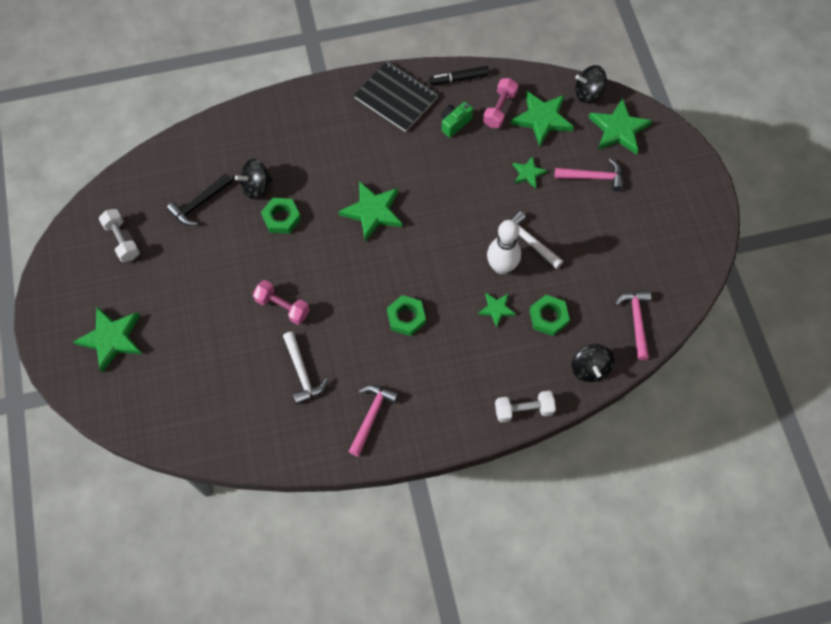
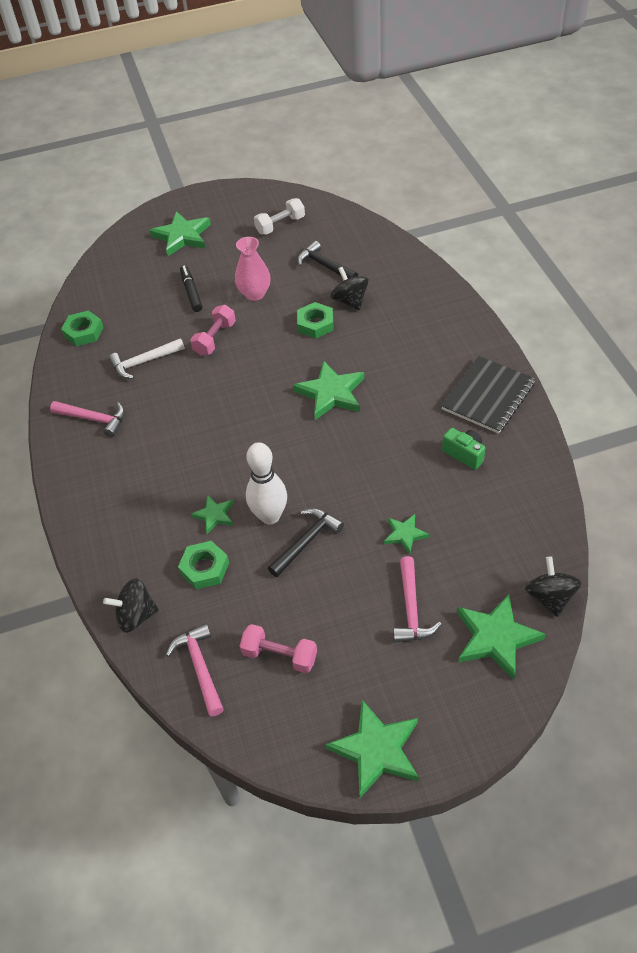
camera: 90 degrees right, 15 degrees down
green nut [387,295,426,336] -> green nut moved to [61,310,104,346]
black marker [429,66,489,85] -> black marker moved to [180,265,202,312]
pink dumbbell [483,78,518,128] -> pink dumbbell moved to [240,624,317,673]
white dumbbell [495,391,556,422] -> none
green star [511,90,574,147] -> green star moved to [326,700,419,798]
white hammer [511,211,563,269] -> black hammer [268,508,344,577]
pink hammer [614,290,651,360] -> pink hammer turned 105 degrees counterclockwise [166,623,224,716]
none -> pink vase [235,237,271,301]

